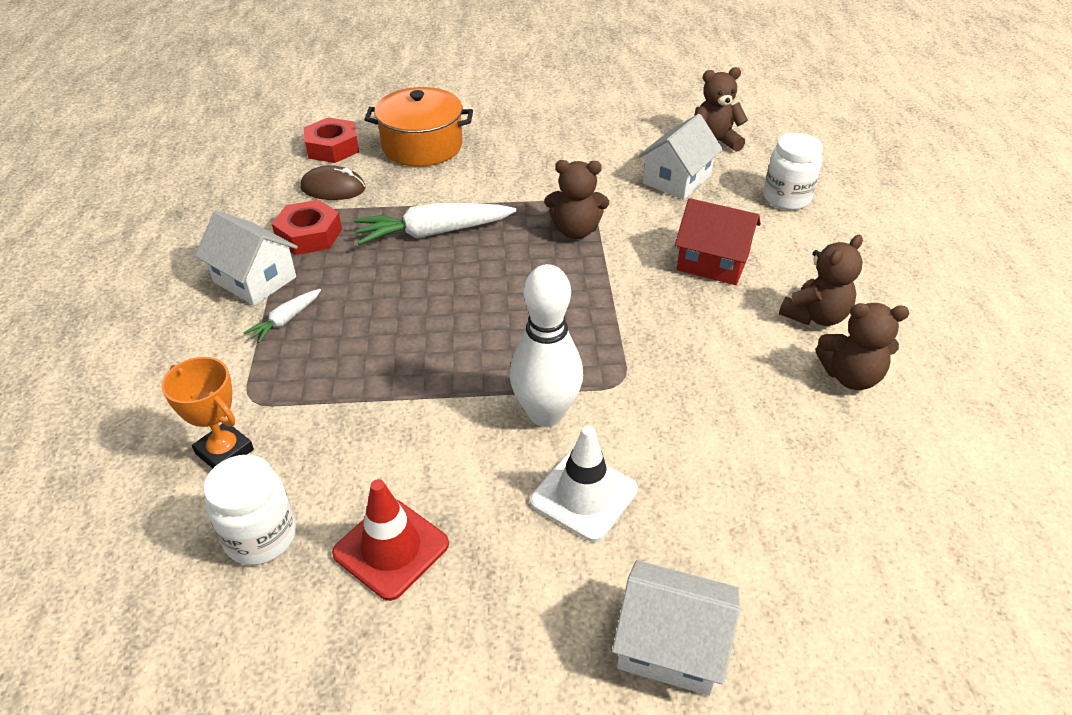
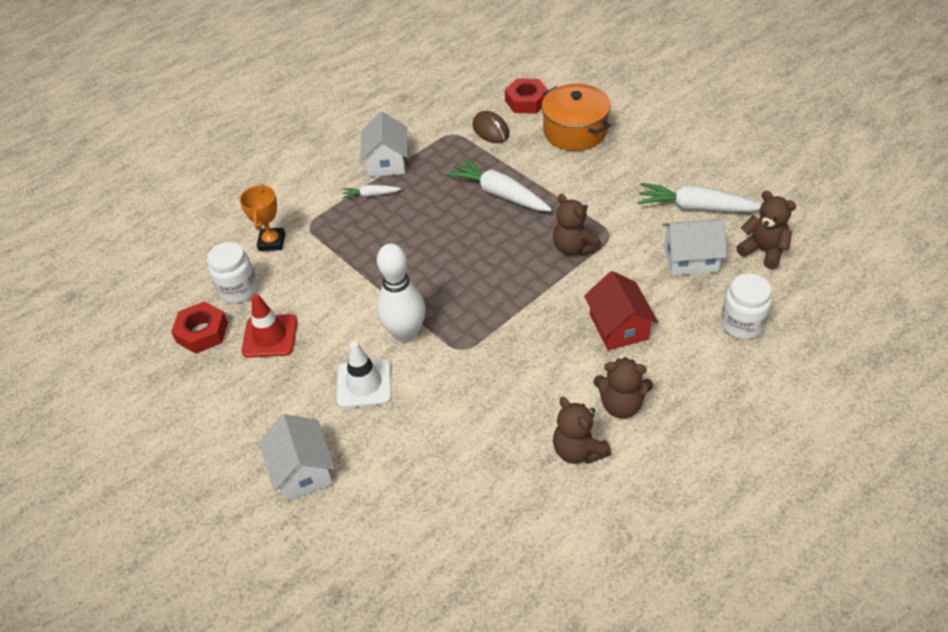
camera: 55 degrees right, 5 degrees up
red nut [272,200,342,255] -> red nut moved to [171,302,228,354]
none -> white carrot [637,183,761,212]

